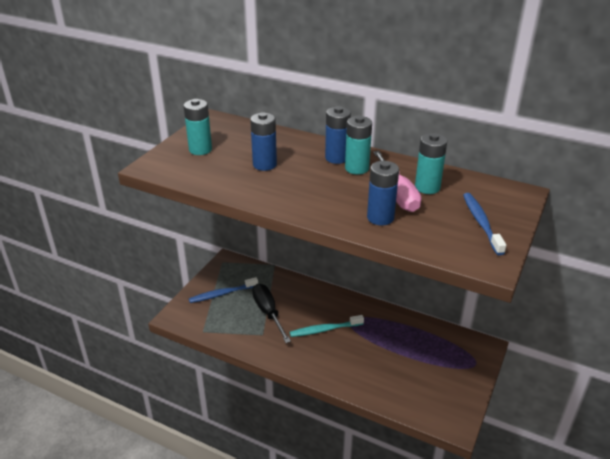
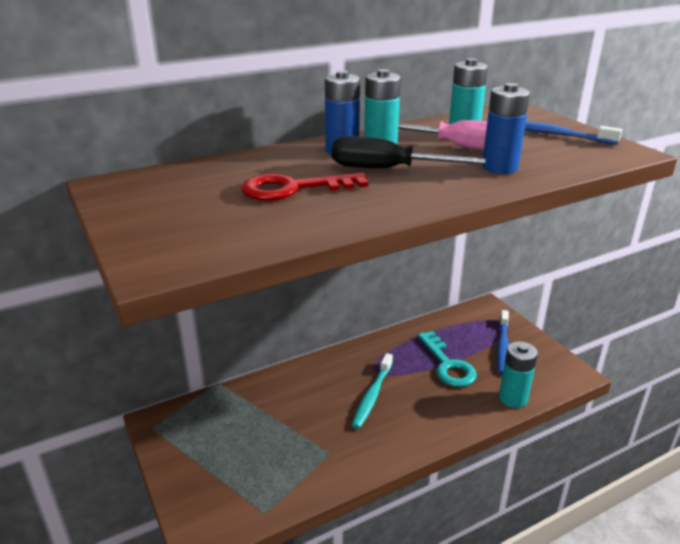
camera: 55 degrees left, 5 degrees down
turquoise battery [183,99,212,155] -> turquoise battery moved to [499,341,538,408]
blue toothbrush [189,277,258,303] -> blue toothbrush moved to [497,310,509,375]
blue battery [250,112,277,171] -> red key [242,172,368,201]
black screwdriver [252,284,291,343] -> black screwdriver moved to [332,136,485,168]
none -> turquoise key [418,331,477,387]

